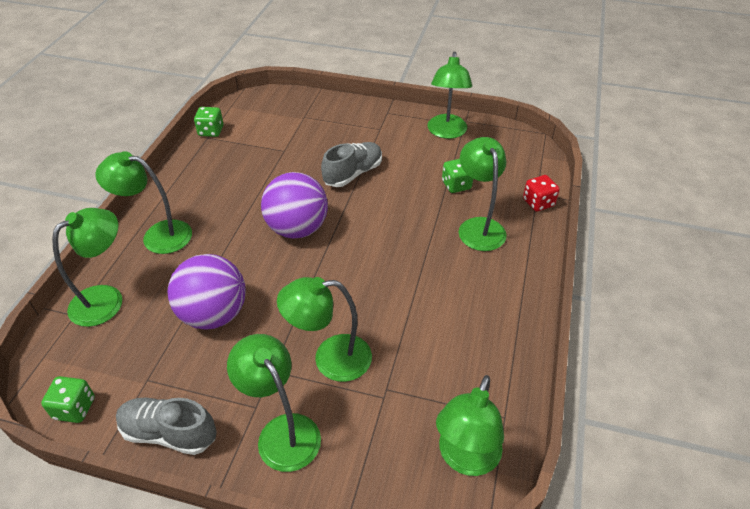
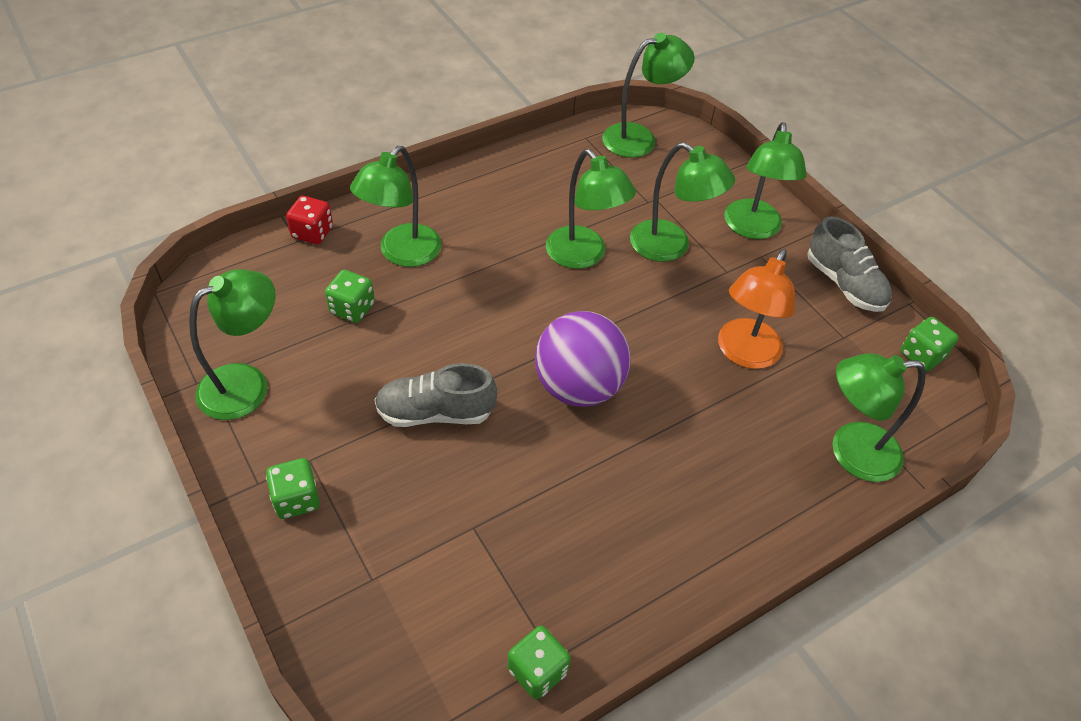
camera: 140 degrees left, 5 degrees up
green lamp [95,151,192,254] -> green lamp moved to [546,149,636,269]
purple ball [168,254,246,330] -> orange lamp [718,249,795,369]
none -> green dice [266,458,320,519]

